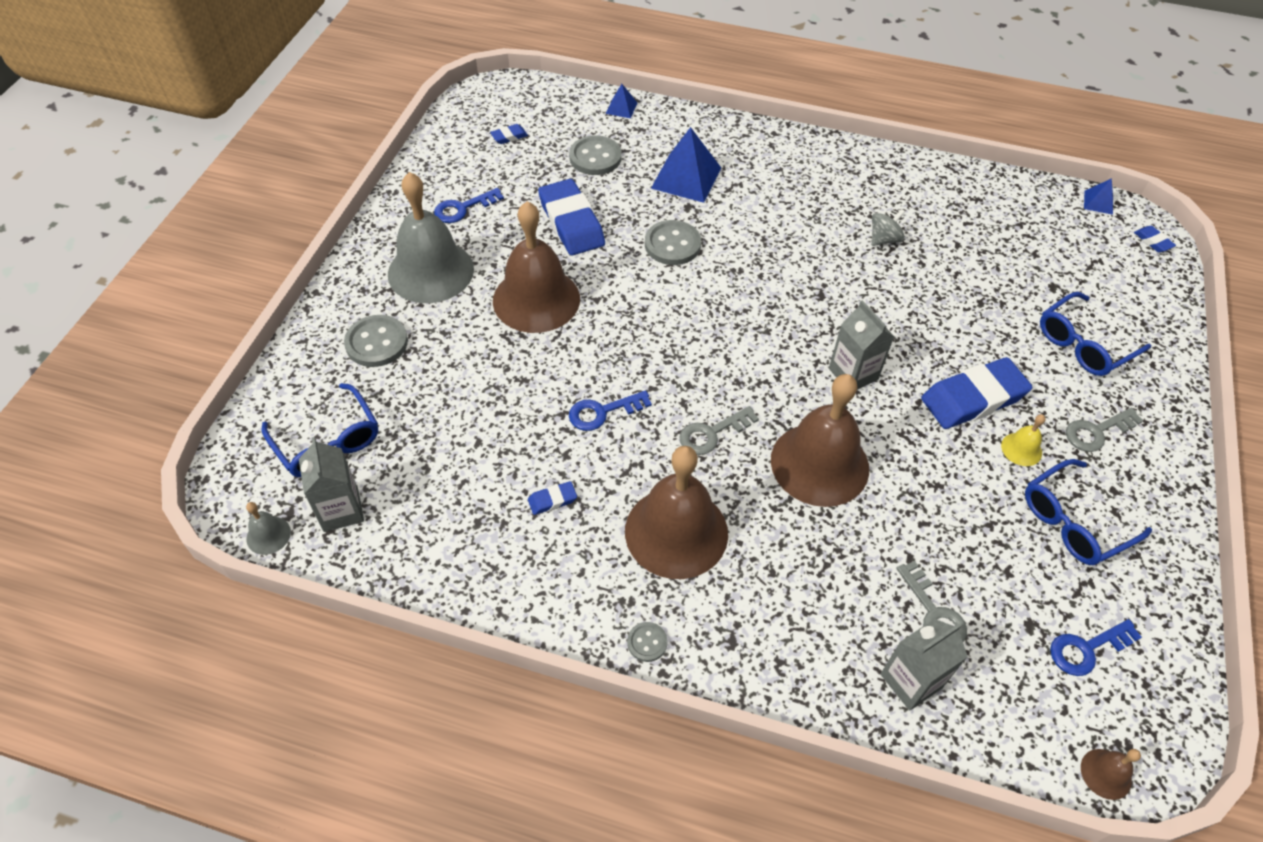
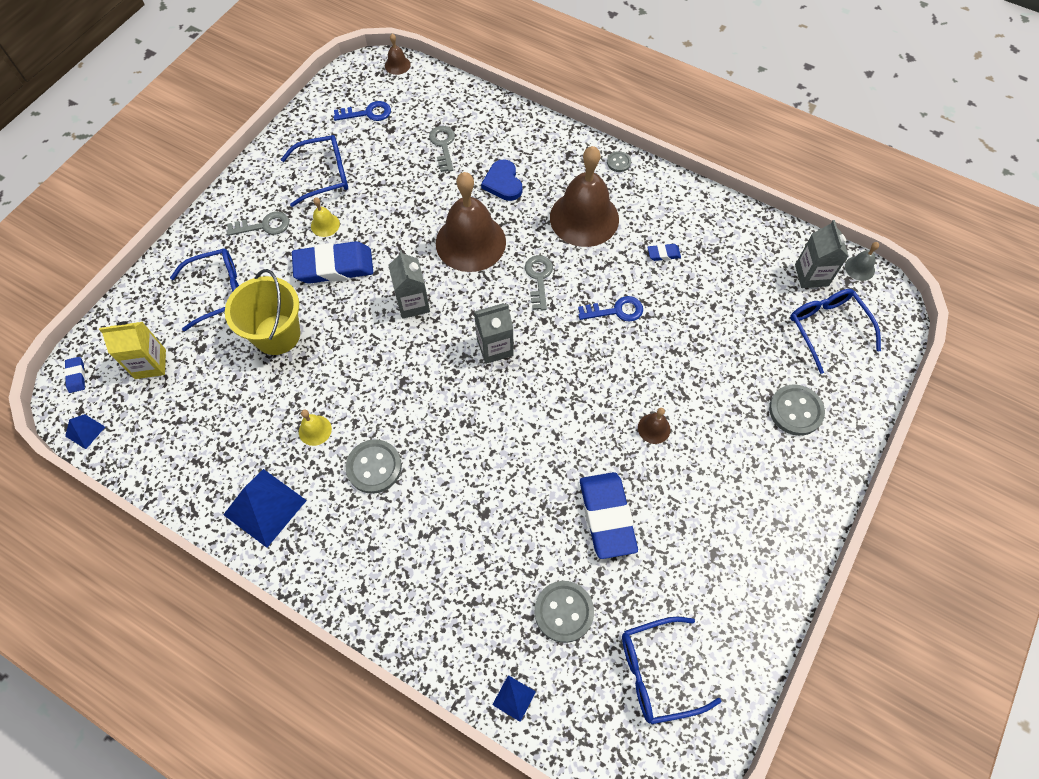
camera: 165 degrees left, 10 degrees up
grey bell [388,172,474,303] -> none
blue key [434,188,504,223] -> none
blue eraser [490,124,528,144] -> blue glasses [622,617,721,724]
brown bell [493,201,580,333] -> brown bell [638,408,671,444], size x0.41
grey button [645,220,701,265] -> grey button moved to [346,439,402,494]
blue pyramid [651,127,721,203] -> blue pyramid moved to [223,469,307,548]
grey key [679,406,759,455] -> grey key turned 75 degrees counterclockwise [525,255,553,310]
grey spinning top [872,209,905,246] -> yellow bell [299,409,332,446]
grey carton [881,619,968,711] -> grey carton moved to [474,303,514,364]
none -> yellow carton [99,321,166,379]
none -> yellow bucket [225,269,300,355]
none -> blue heart [481,159,522,201]

